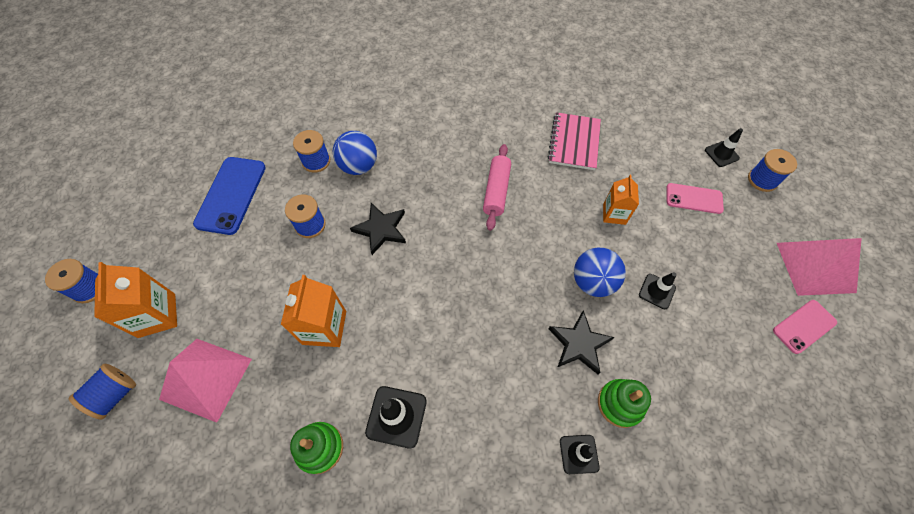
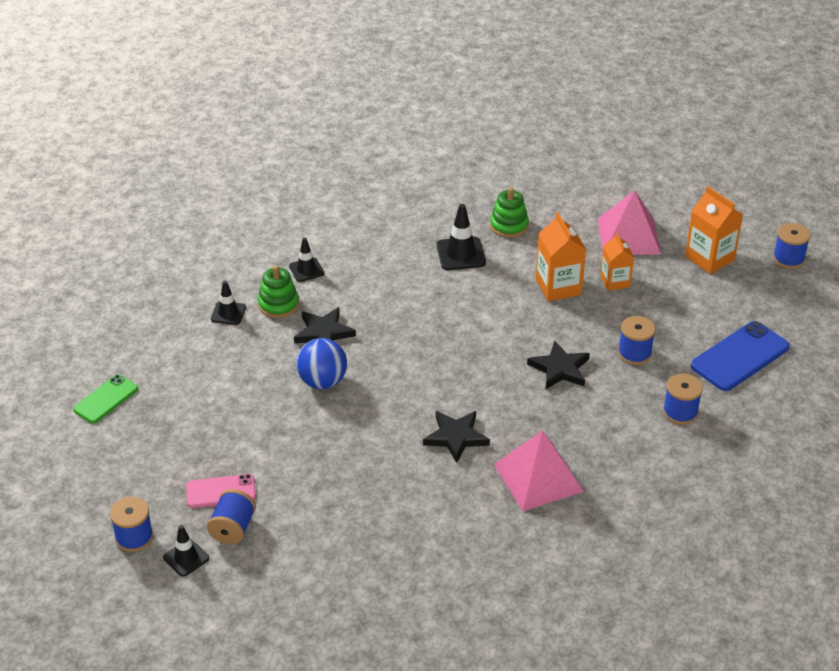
camera: 160 degrees right, 20 degrees down
blue spool [69,364,136,419] -> blue spool moved to [207,489,256,545]
blue phone [193,157,266,235] -> blue phone turned 60 degrees clockwise [691,321,790,391]
blue ball [333,131,377,175] -> none
pink rolling pin [483,144,511,231] -> black star [423,411,490,463]
pink notebook [548,112,601,170] -> none
orange carton [603,175,639,225] -> orange carton moved to [600,232,634,291]
black traffic cone [639,272,677,309] -> black traffic cone moved to [211,281,246,325]
pink phone [773,300,837,354] -> green phone [73,374,138,424]
pink pyramid [777,238,862,296] -> pink pyramid moved to [494,430,584,511]

